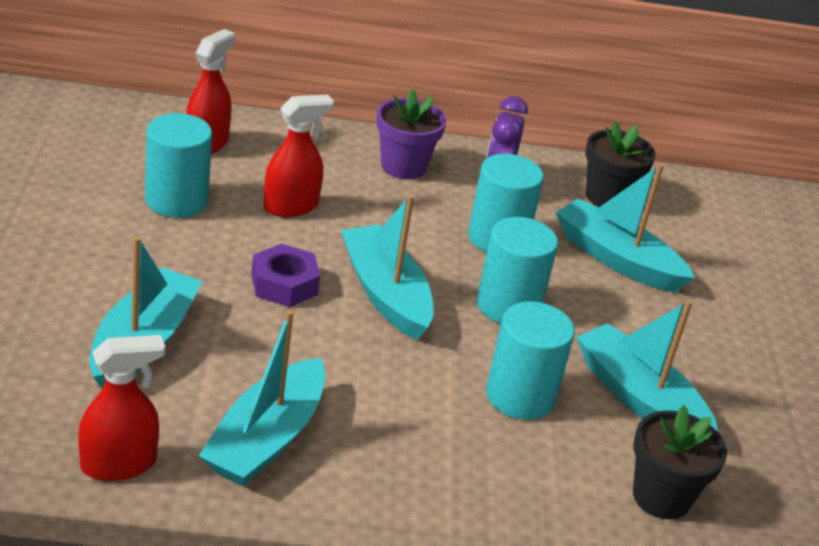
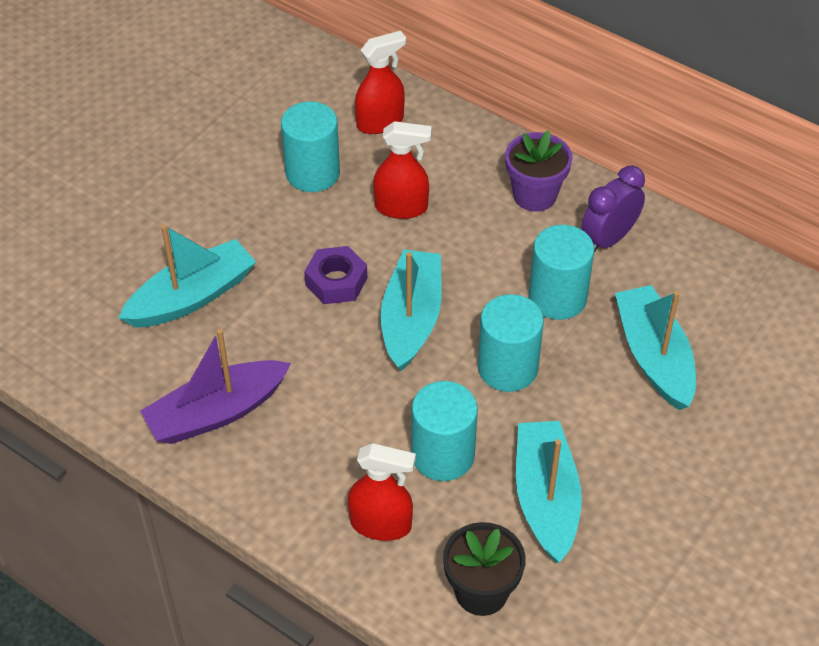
camera: 40 degrees right, 15 degrees up
red spray bottle [78,335,165,481] -> red spray bottle moved to [348,443,416,541]
turquoise boat [199,310,325,486] -> purple boat [140,329,291,444]
black flower pot [585,121,656,207] -> none

